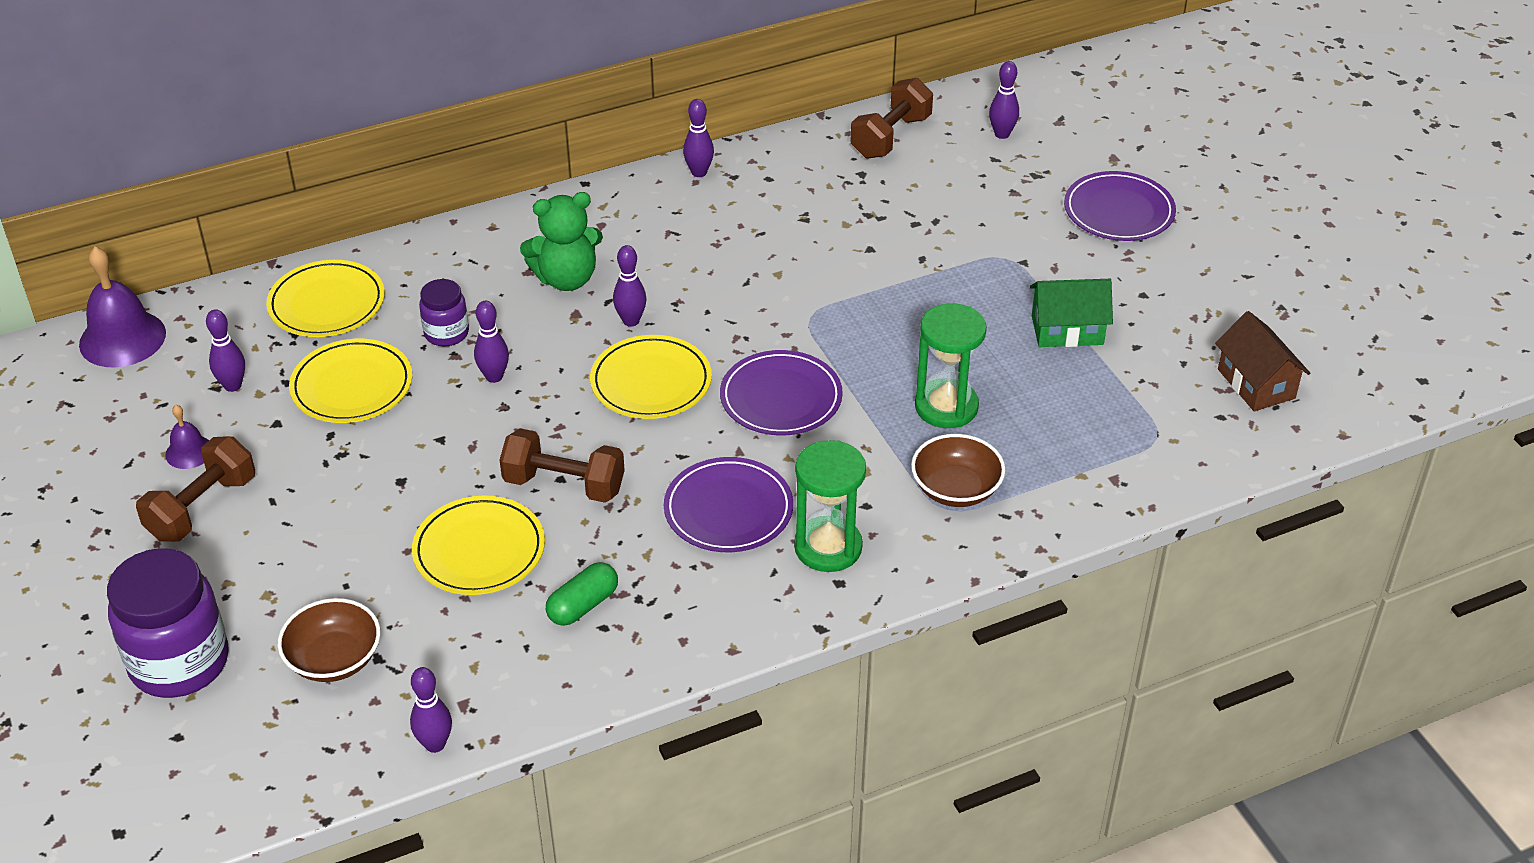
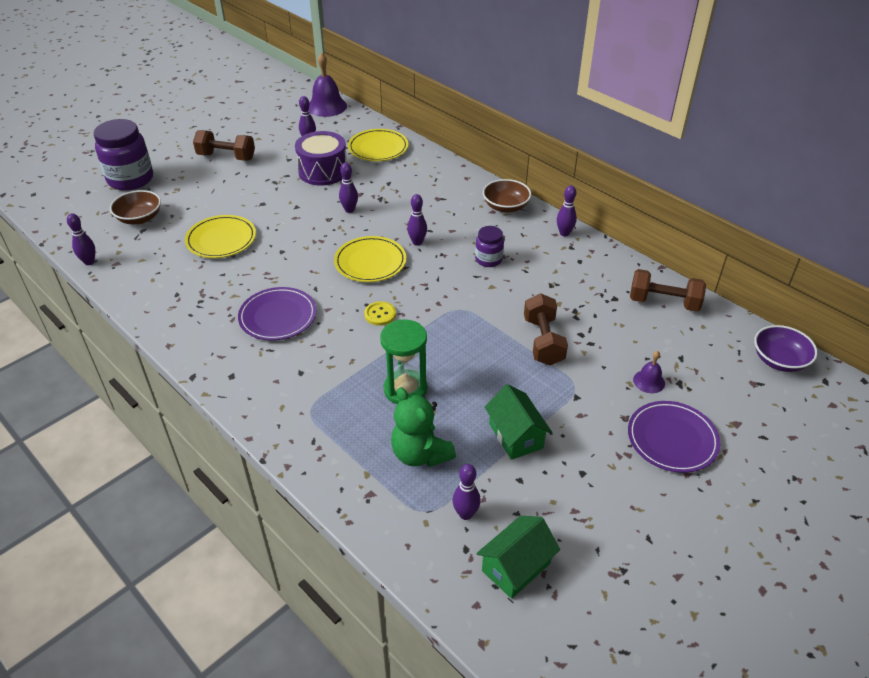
camera: 70 degrees right, 0 degrees up
purple bell [165,405,209,469] -> purple bell moved to [633,351,665,393]
yellow plate [289,339,412,423] -> purple drum [295,131,346,186]
purple jar [419,279,469,347] -> purple jar moved to [475,226,504,267]
brown dumbbell [500,428,625,503] -> brown dumbbell moved to [524,293,568,366]
green teddy bear [520,192,603,291] -> green teddy bear moved to [391,387,456,467]
green capsule [546,562,618,626] -> none
purple plate [720,350,843,436] -> yellow button [364,301,396,326]
green hourglass [794,440,866,572] -> none
brown bowl [911,434,1005,507] -> brown bowl moved to [483,179,531,213]
purple bowling pin [989,61,1019,139] -> purple bowling pin moved to [452,464,481,520]
brown house [1215,311,1310,411] -> green house [476,516,560,599]
none -> purple bowl [754,325,818,372]

